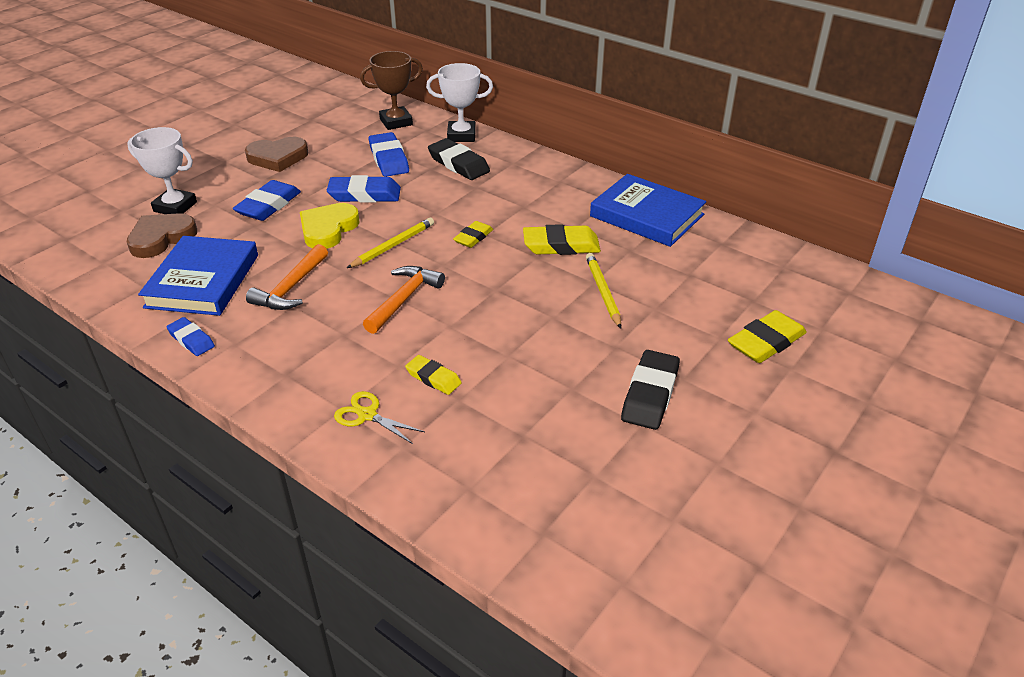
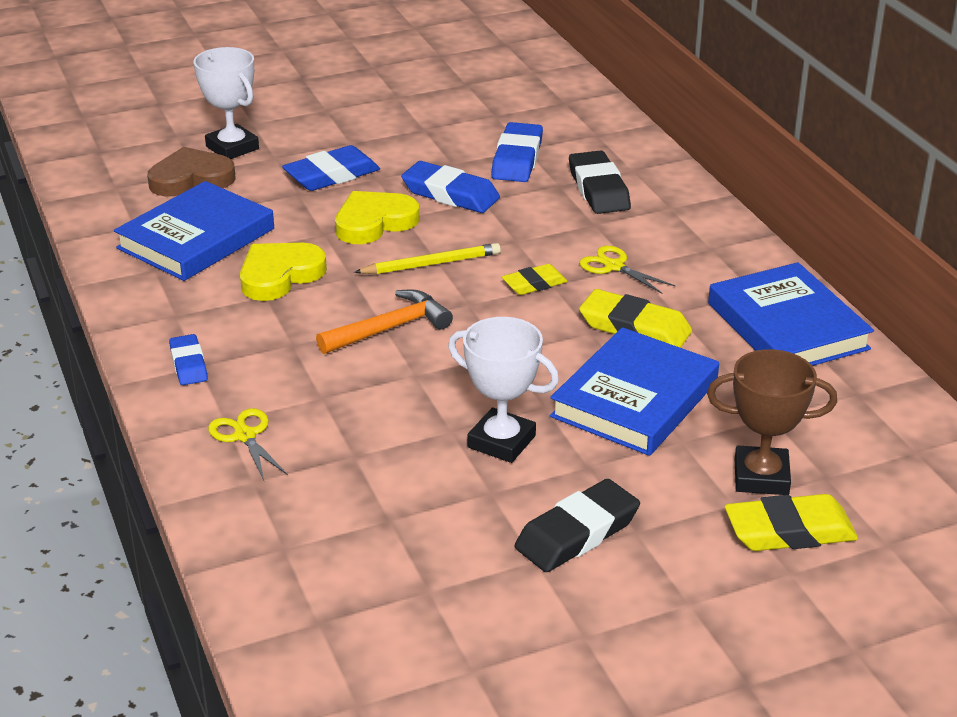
camera: 30 degrees right, 5 degrees down
blue eraser [166,317,215,356] -> blue eraser moved to [169,334,208,385]
brown heart [245,137,308,172] -> none
orange hammer [246,244,328,310] -> yellow heart [240,243,327,301]
brown trophy [360,51,423,130] -> brown trophy moved to [707,349,837,495]
yellow eraser [405,355,462,395] -> none
white trophy [426,63,493,142] -> white trophy moved to [448,317,559,463]
yellow pencil [586,253,621,328] -> blue book [550,327,719,456]
none -> yellow scissors [579,246,675,294]

